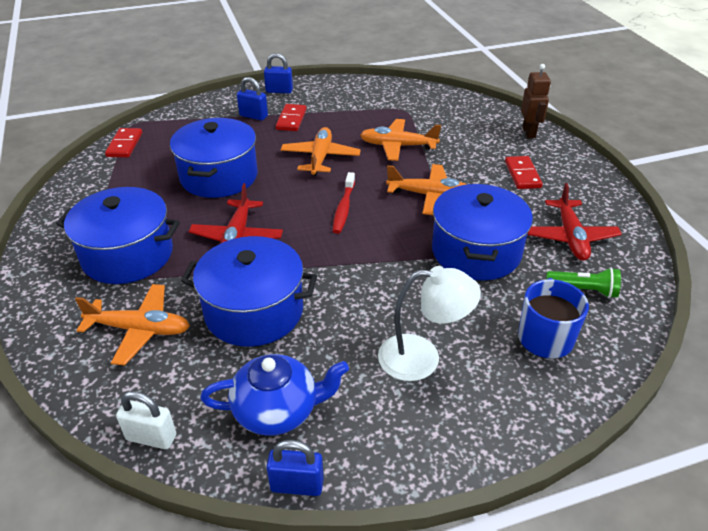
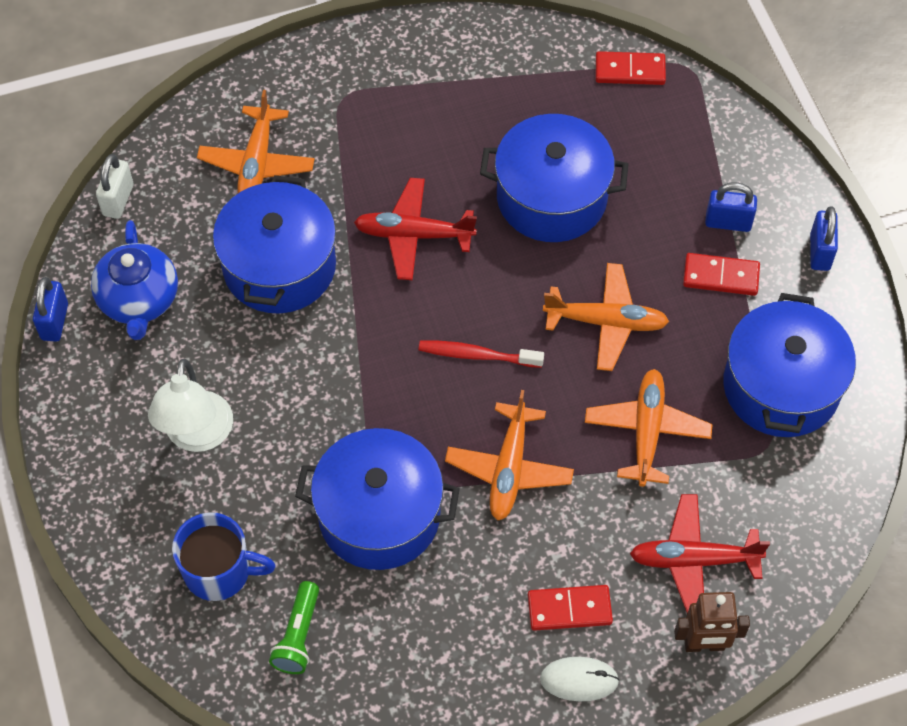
camera: 90 degrees right, 20 degrees up
blue pot [56,187,180,284] -> blue pot moved to [723,293,856,437]
blue padlock [237,77,268,121] -> blue padlock turned 75 degrees clockwise [705,182,757,232]
red plane [528,183,622,261] -> red plane moved to [630,494,770,613]
none -> white mouse [540,657,619,701]

